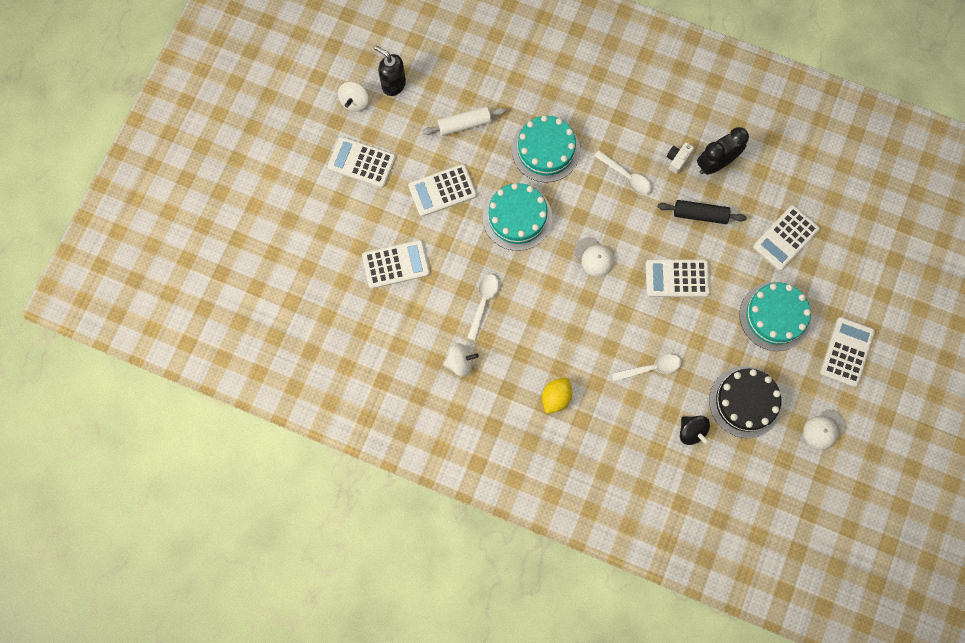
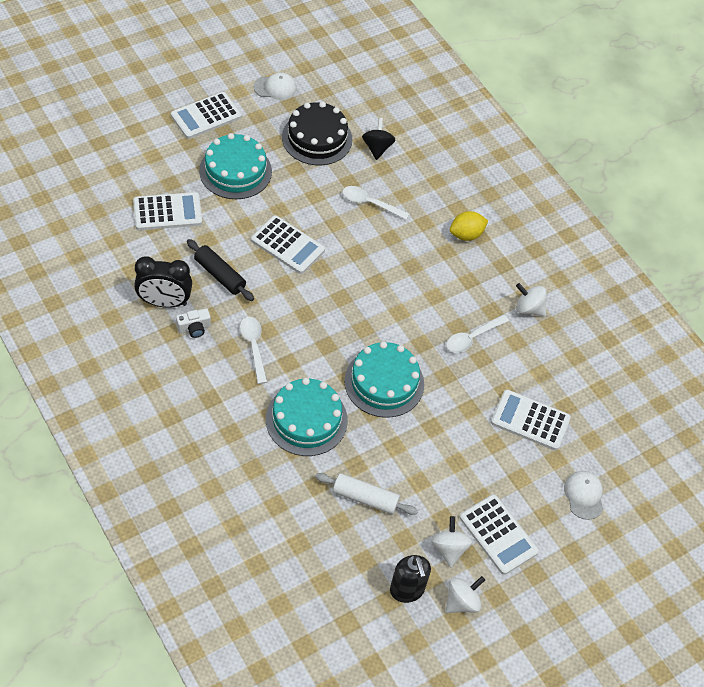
camera: 150 degrees left, 20 degrees down
white calculator [408,164,477,217] -> none
white cap [574,237,614,277] -> white cap moved to [564,471,603,520]
none -> white spinning top [431,516,472,567]

